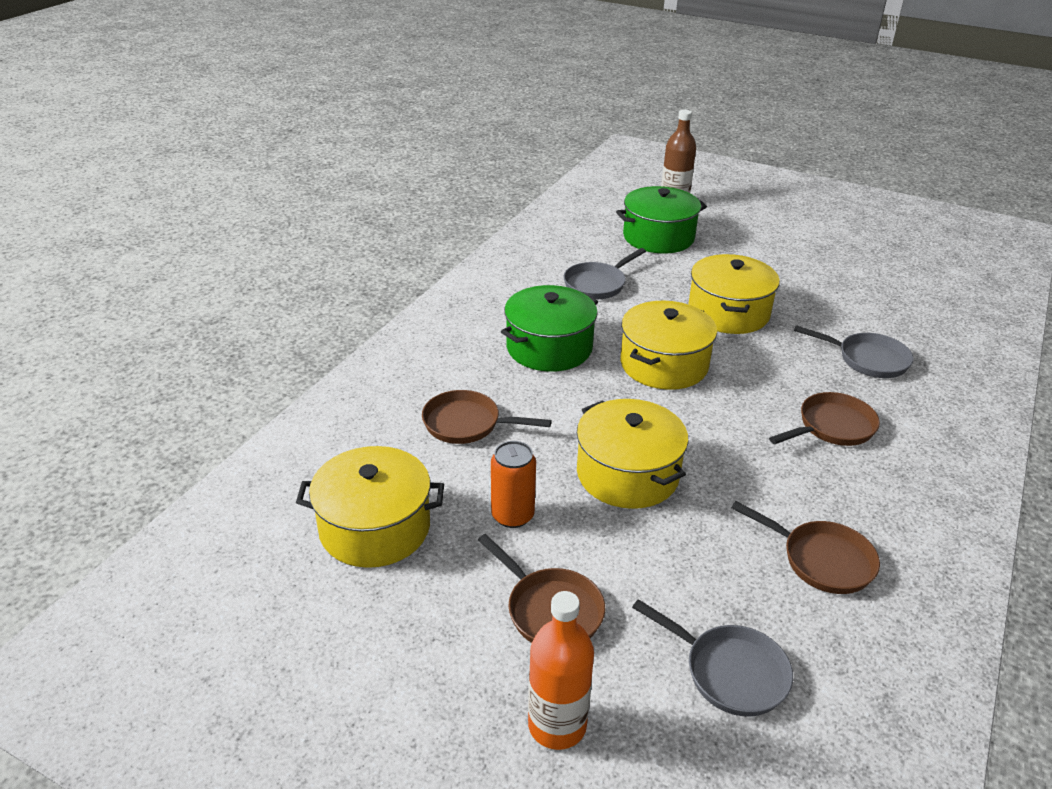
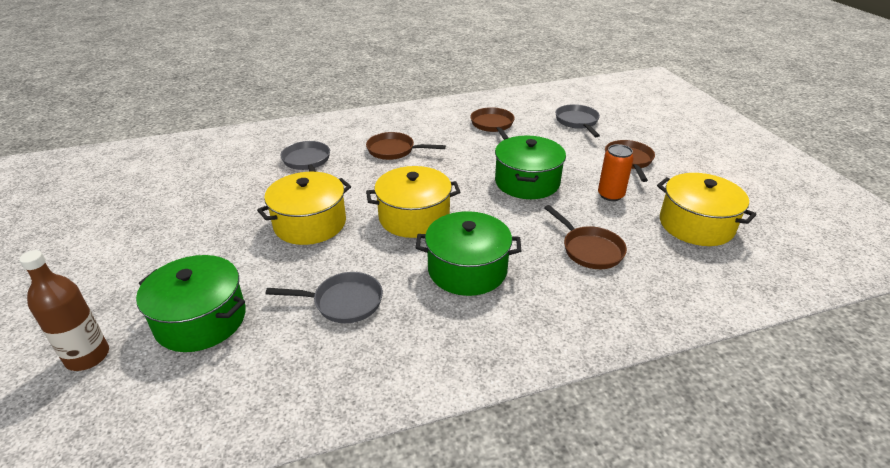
camera: 135 degrees left, 0 degrees up
orange bottle [528,591,594,750] -> none
yellow pot [576,399,689,509] -> green pot [495,135,566,199]

